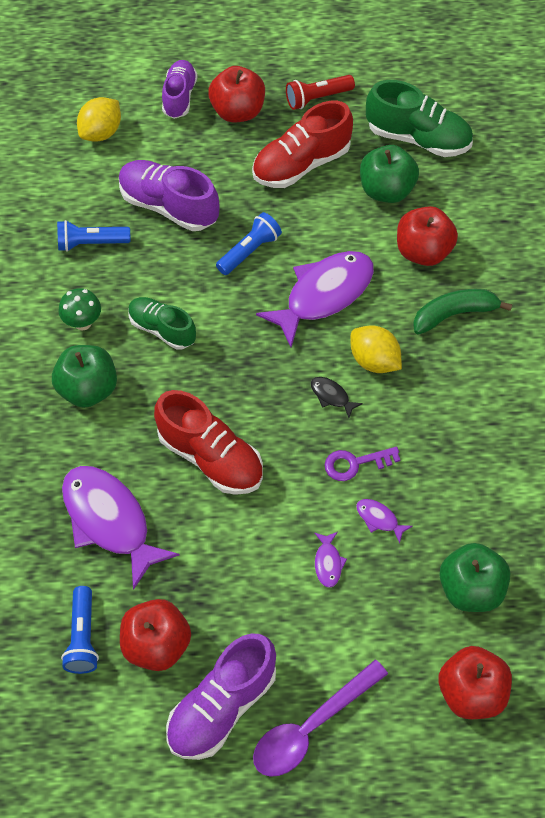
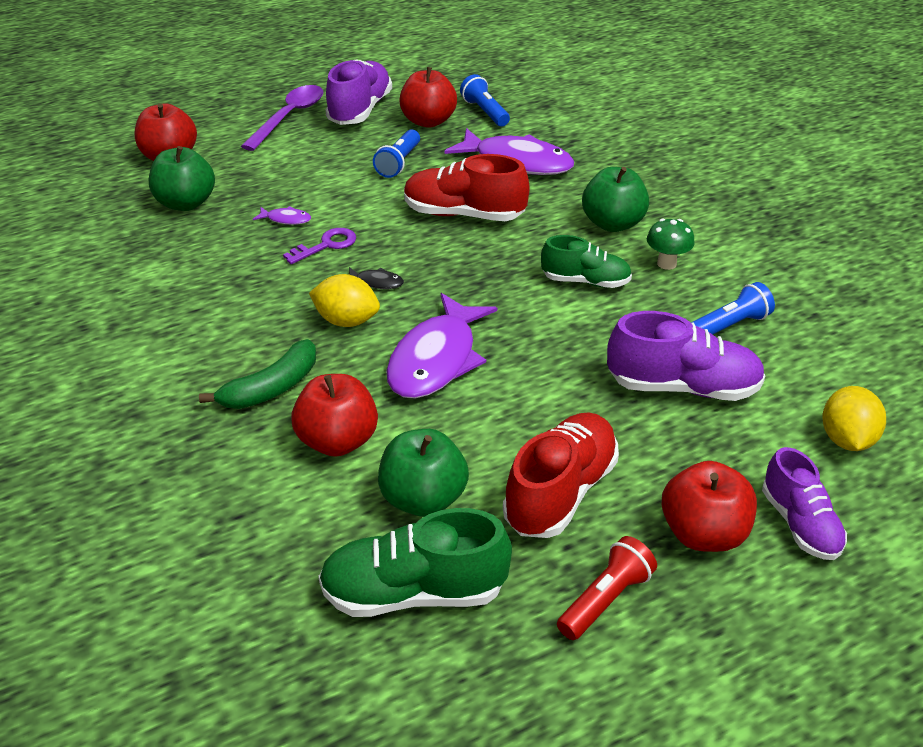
camera: 155 degrees right, 20 degrees down
blue flashlight [216,212,282,275] -> blue flashlight moved to [373,129,420,178]
purple fish [315,532,347,588] -> none

